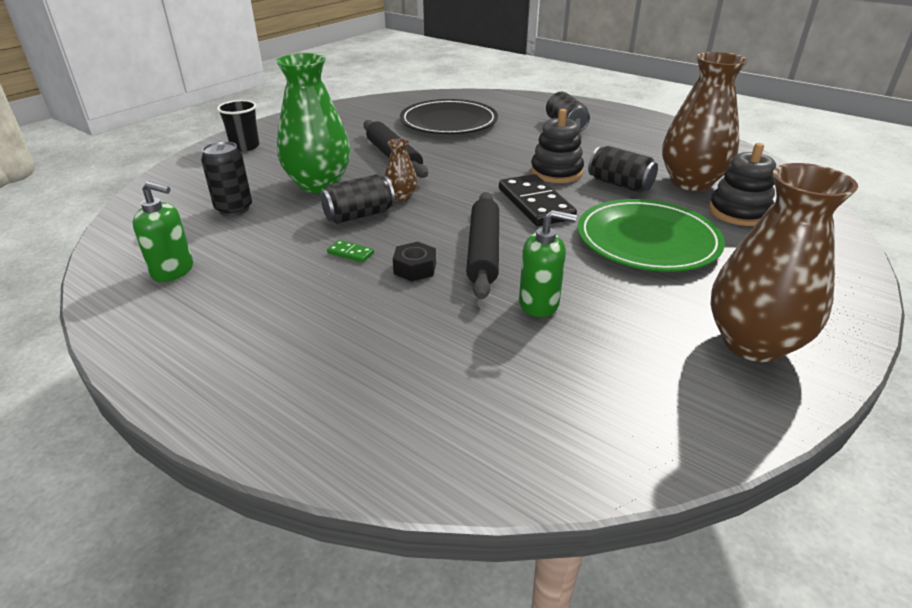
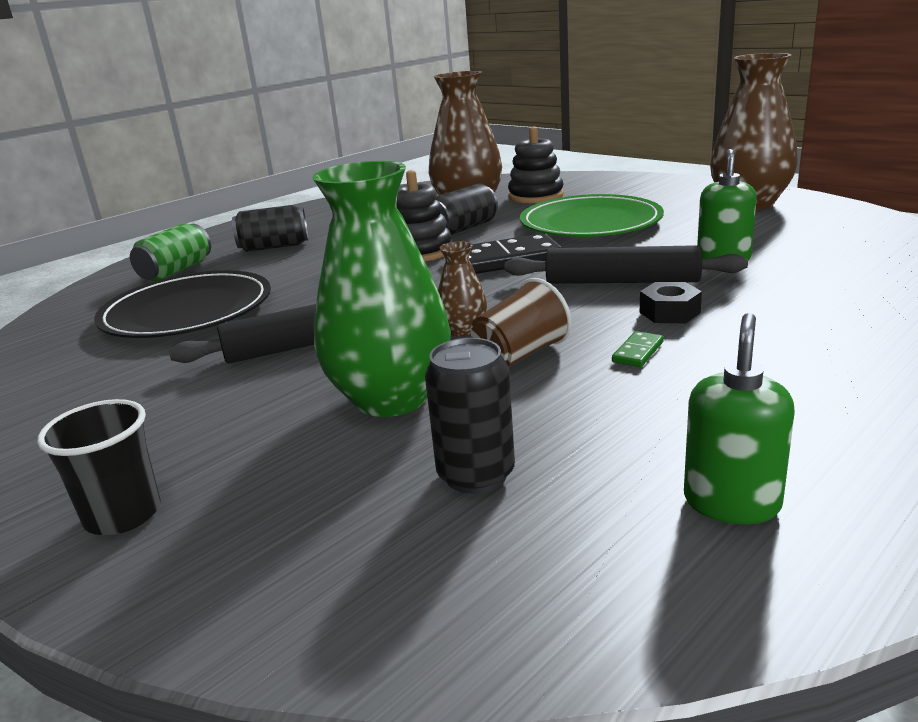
camera: 80 degrees left, 10 degrees down
black can [320,175,395,224] -> brown cup [471,278,572,367]
none -> green can [130,223,211,282]

